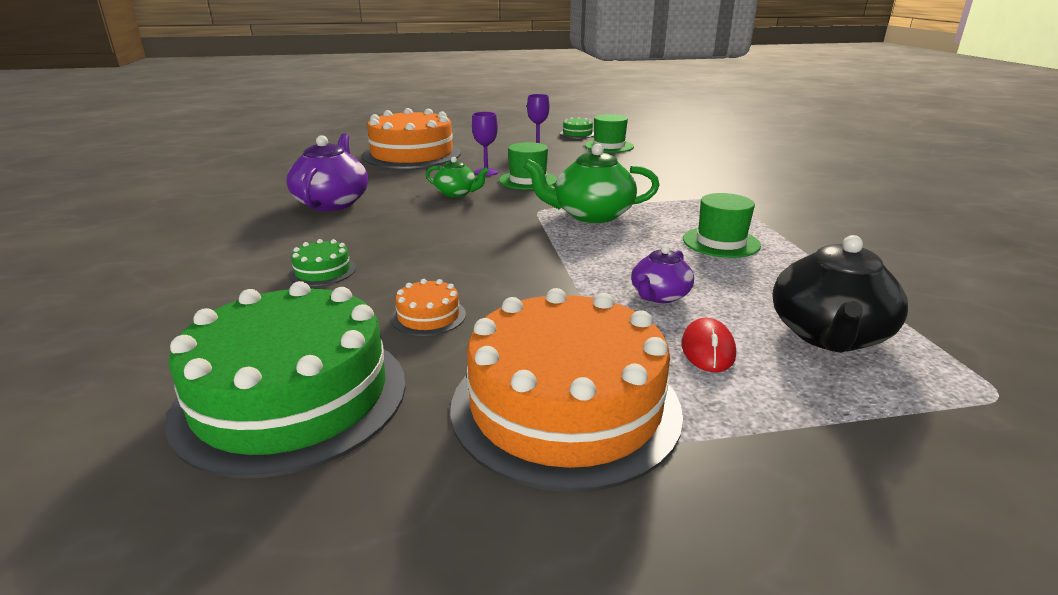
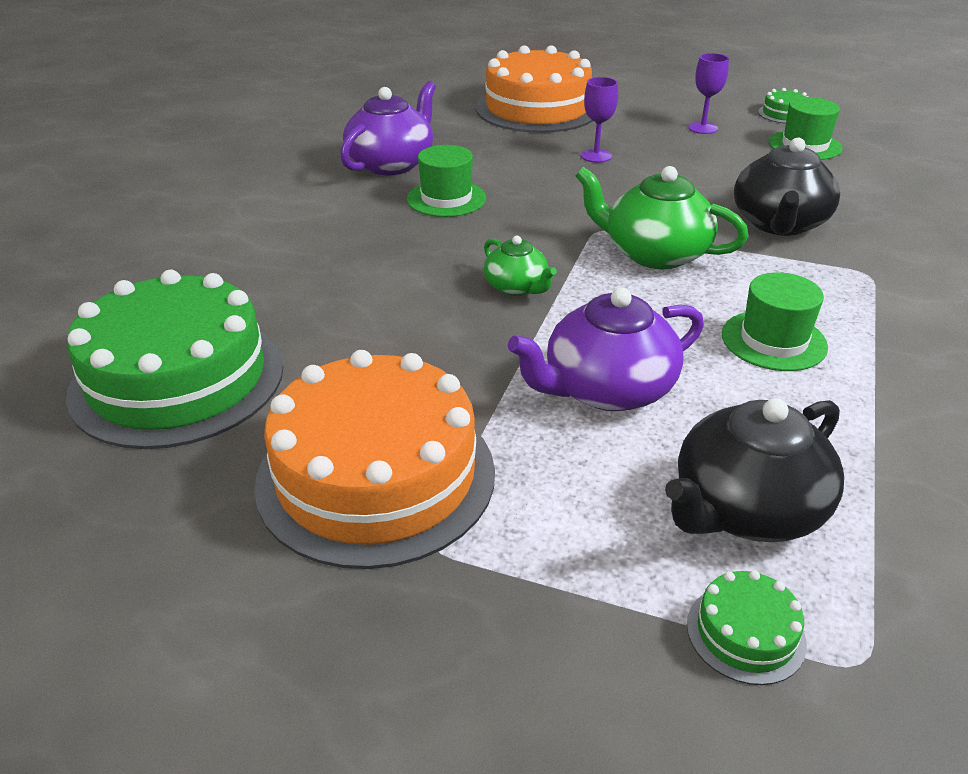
camera: 30 degrees right, 10 degrees up
green cake [289,239,356,286] -> green cake moved to [687,570,807,685]
orange cake [391,279,466,336] -> none
green teapot [426,157,489,197] -> green teapot moved to [484,236,557,296]
green hat [499,142,557,190] -> green hat moved to [407,145,486,217]
purple teapot [631,245,694,303] -> purple teapot [508,287,704,411], size x1.75
red mouse [681,318,736,372] -> none
none -> black teapot [734,138,840,236]

